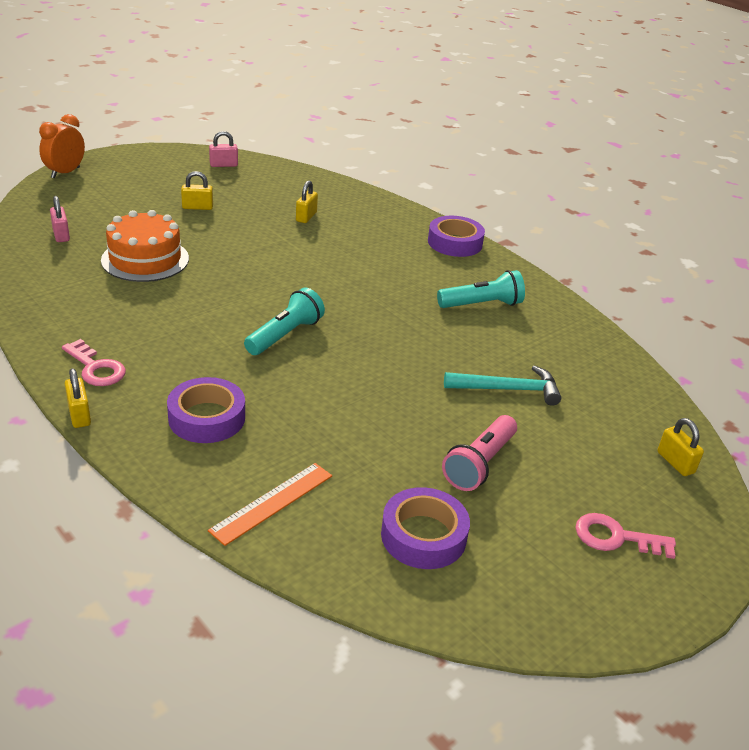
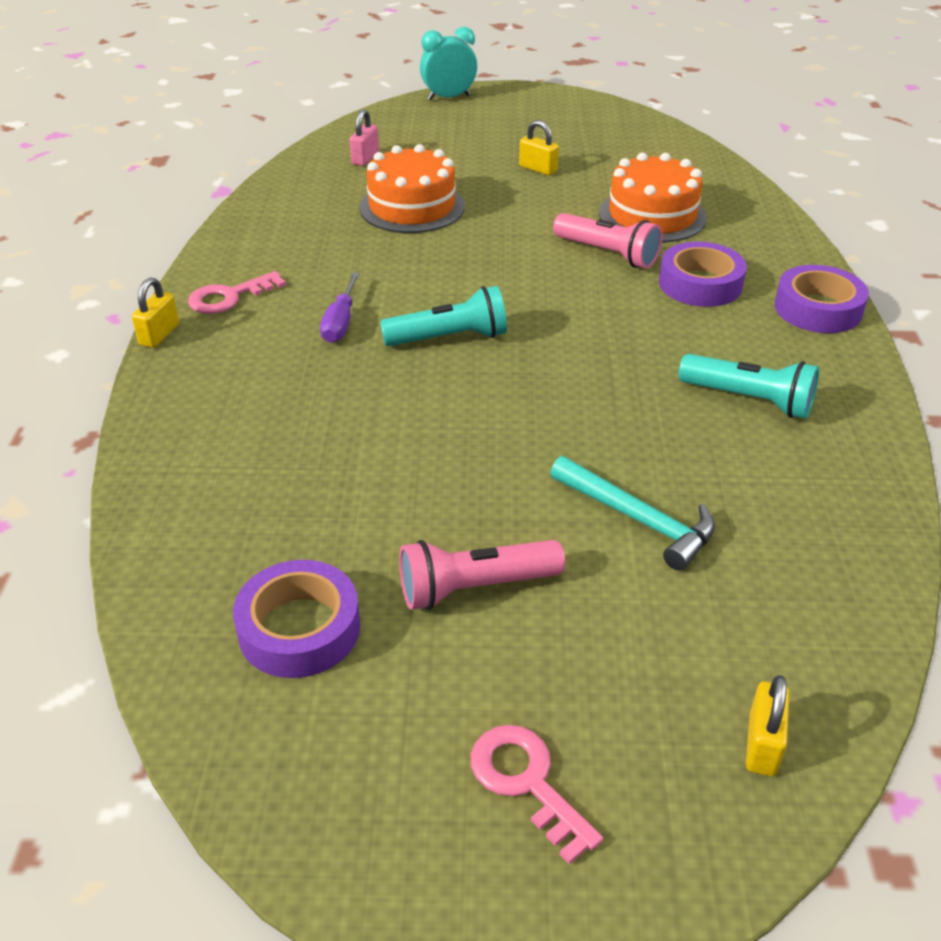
camera: 45 degrees right, 5 degrees up
orange clock [39,114,85,179] -> turquoise clock [420,27,477,100]
pink key [62,339,126,386] -> pink key turned 60 degrees clockwise [188,271,286,314]
purple tape [167,377,245,443] -> purple tape moved to [659,242,747,307]
orange ruler [208,463,332,546] -> none
pink padlock [209,131,238,167] -> none
yellow padlock [296,180,318,223] -> orange cake [599,152,707,243]
none -> purple screwdriver [320,272,360,343]
none -> pink flashlight [553,213,663,269]

